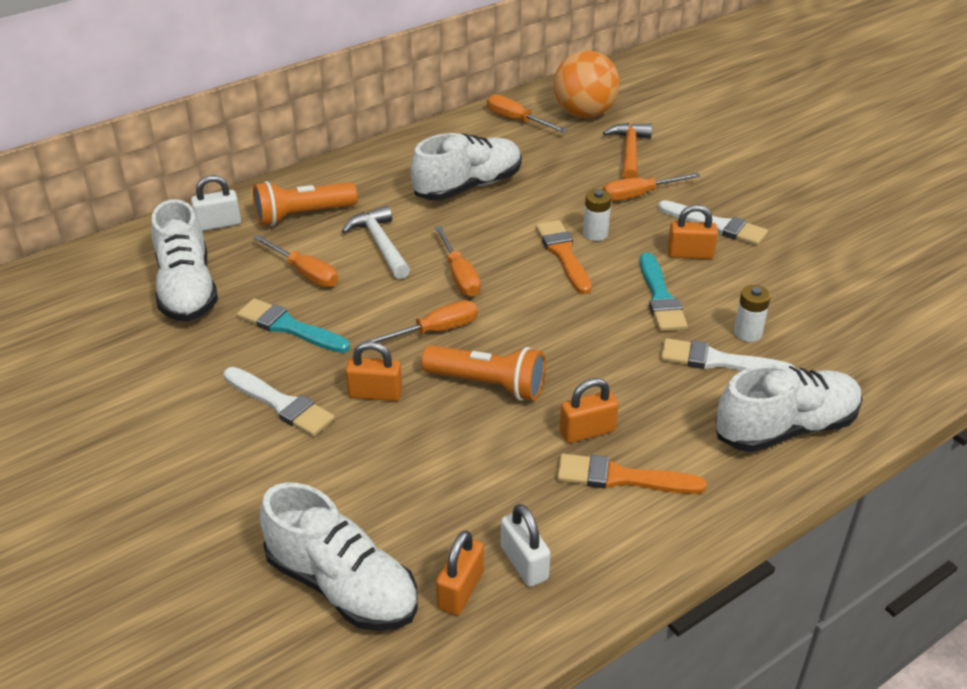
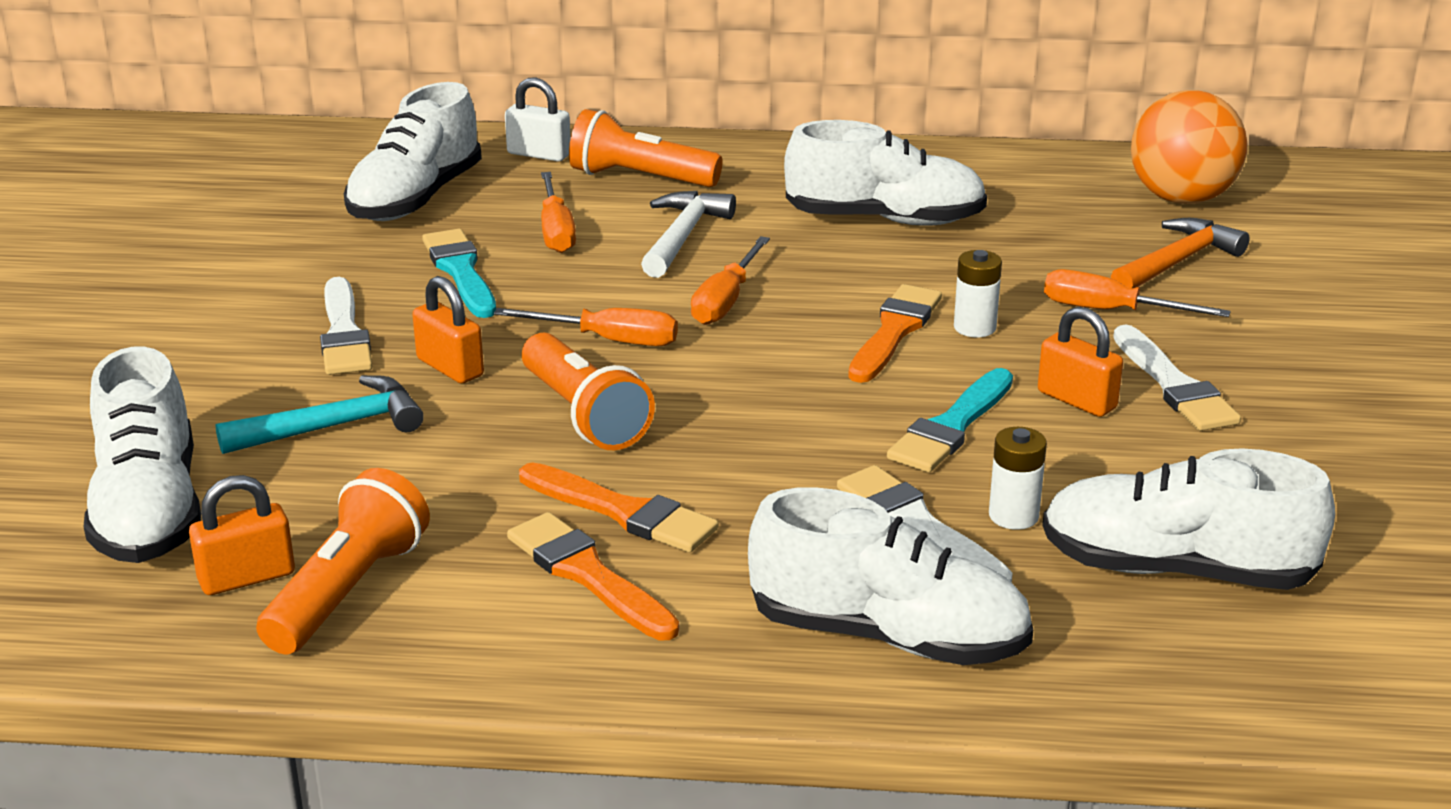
camera: 40 degrees right, 10 degrees down
orange screwdriver [487,94,567,133] -> none
white padlock [501,504,550,587] -> orange flashlight [256,468,430,654]
orange padlock [560,378,619,443] -> orange brush [519,463,719,553]
none -> turquoise hammer [215,375,424,454]
none -> white shoe [1042,448,1335,590]

